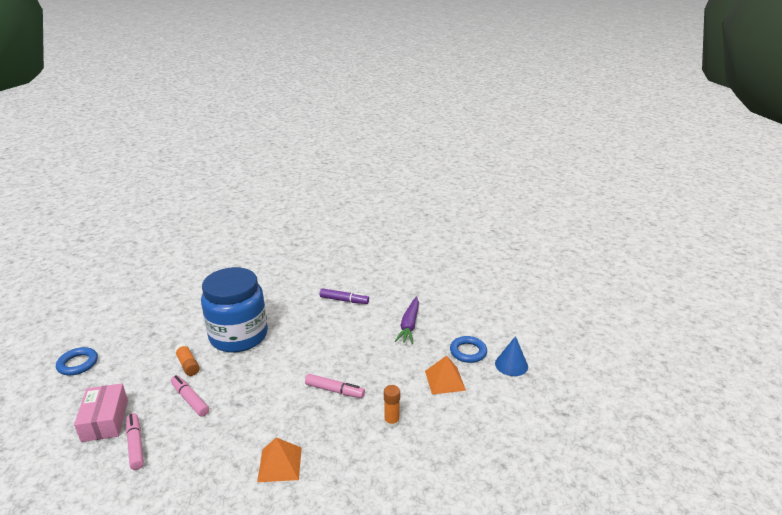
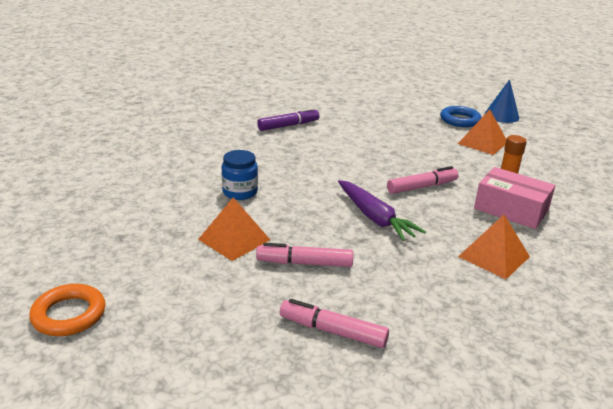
camera: 45 degrees left, 0 degrees up
blue ring [56,347,98,375] -> orange ring [29,284,106,336]
pink box [74,384,128,442] -> pink box moved to [474,167,555,229]
orange glue stick [174,343,200,376] -> orange pyramid [198,197,270,261]
blue jar [201,267,268,353] -> blue jar [222,150,258,200], size x0.41
purple carrot [395,297,419,344] -> purple carrot moved to [338,180,426,241]

